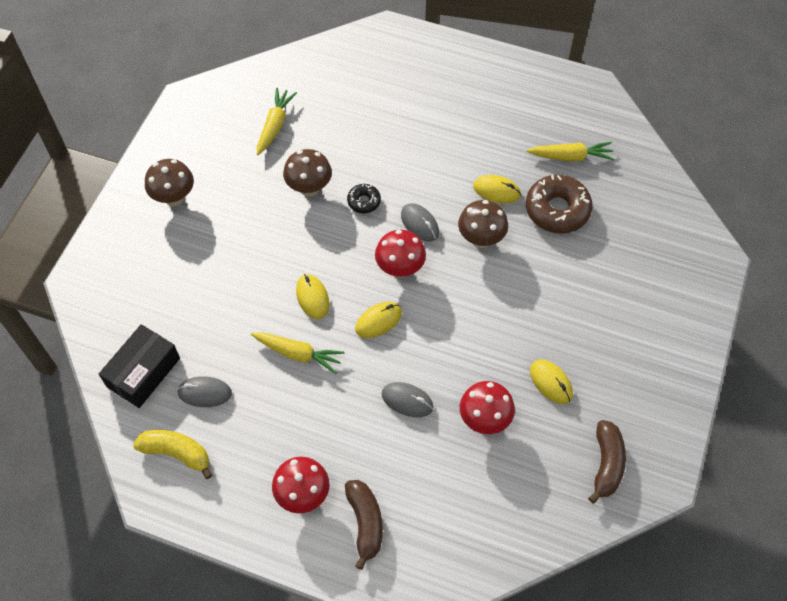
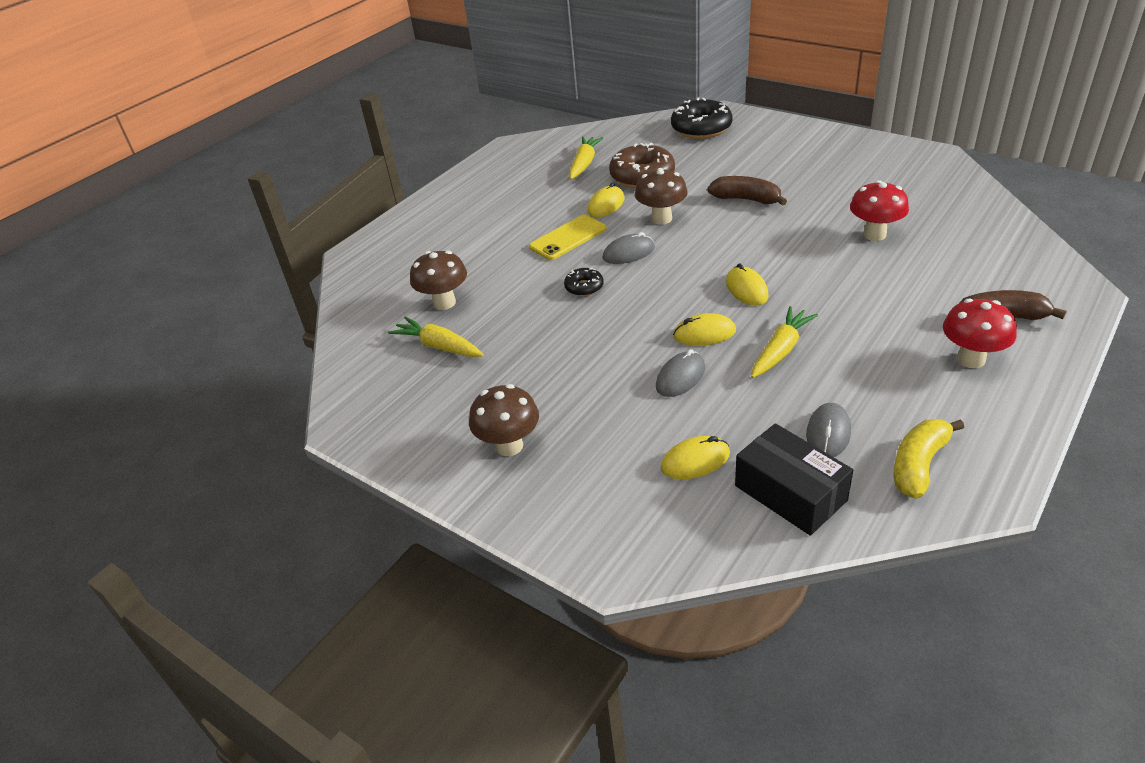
camera: 70 degrees left, 20 degrees down
brown mushroom [283,149,332,197] -> brown mushroom moved to [410,251,467,310]
red mushroom [375,230,426,278] -> none
grey mouse [382,382,434,417] -> grey mouse moved to [656,349,705,397]
yellow mouse [530,359,573,404] -> yellow mouse moved to [661,436,730,479]
brown banana [588,420,626,504] -> brown banana moved to [707,176,787,206]
none -> yellow phone [529,215,607,260]
none -> black donut [671,98,733,139]

